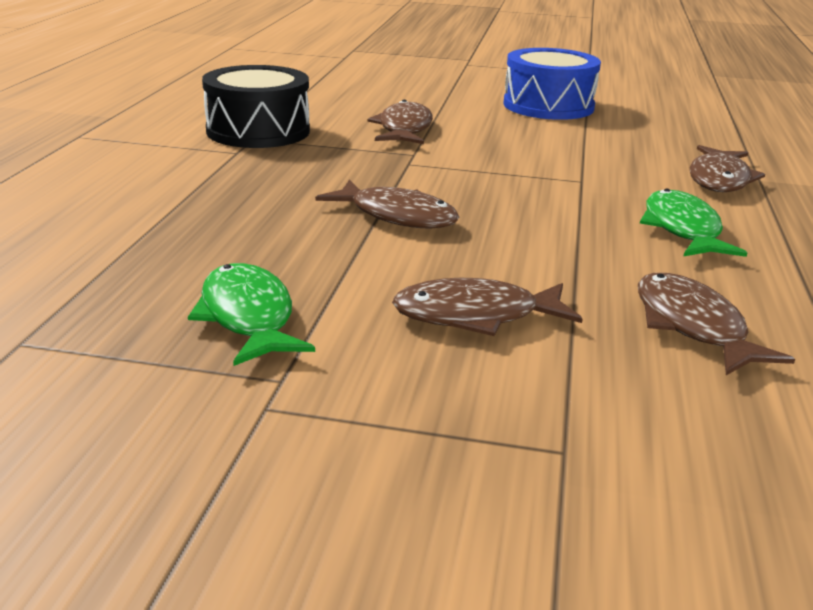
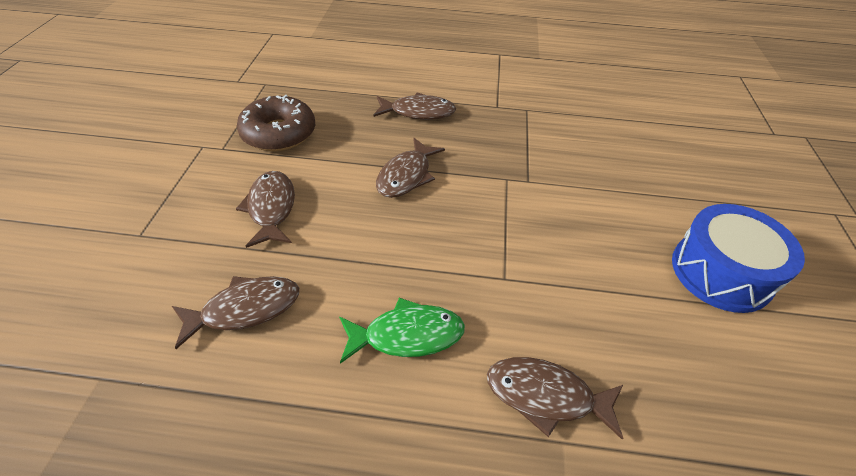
camera: 85 degrees right, 20 degrees up
green fish [188,263,315,366] -> brown donut [237,95,315,151]
black drum [202,65,310,148] -> none
brown fish [368,99,433,144] -> brown fish moved to [373,92,456,119]

